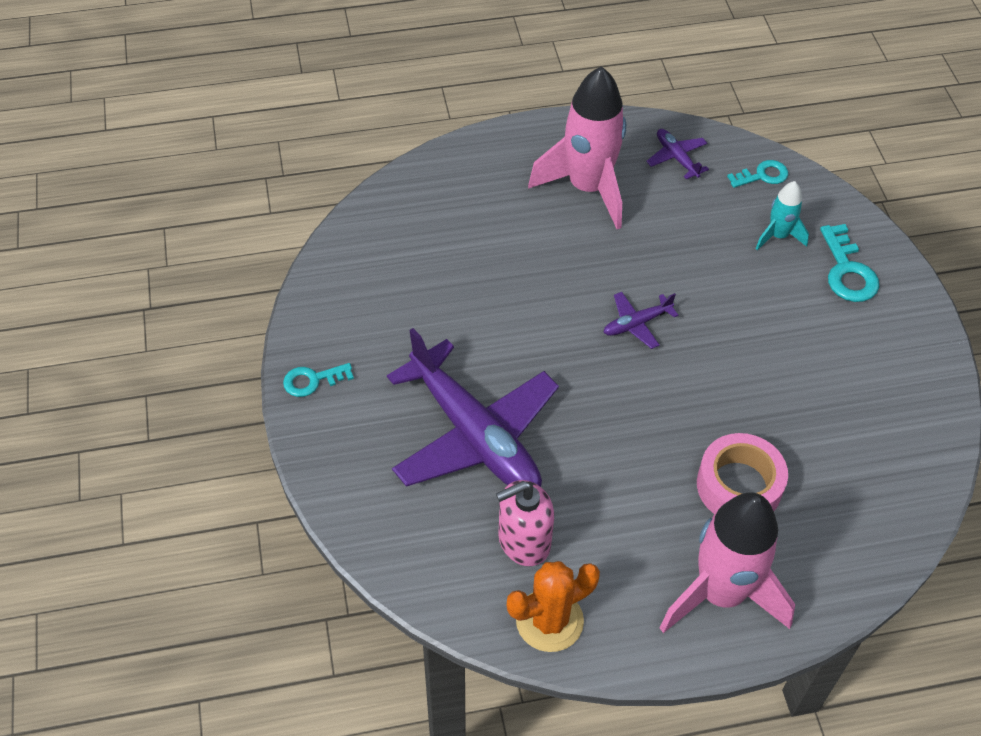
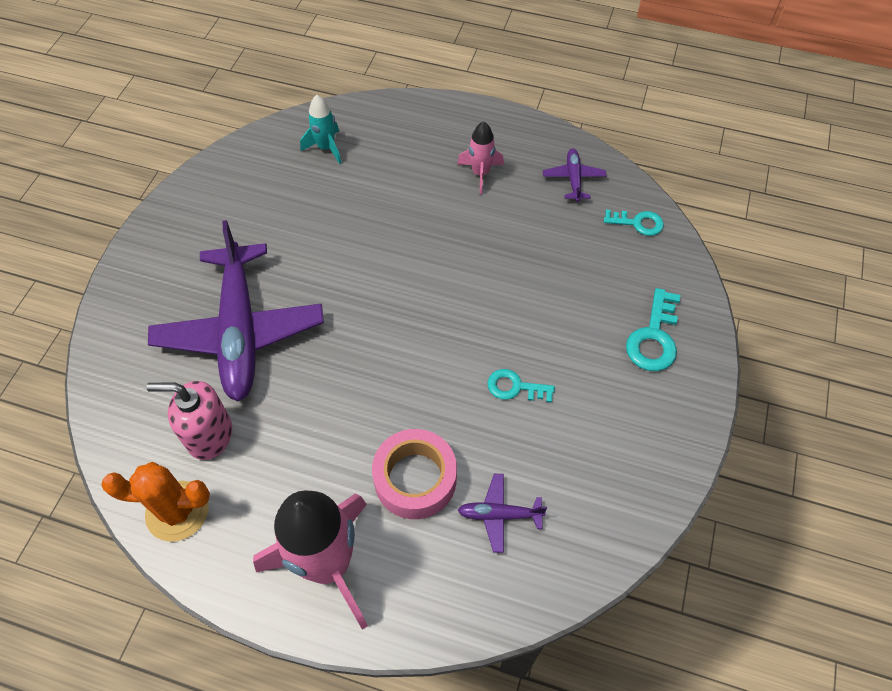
camera: 30 degrees right, 5 degrees up
turquoise key [283,363,354,397] -> turquoise key moved to [487,369,555,403]
pink rocket [528,66,626,229] -> pink rocket [457,121,504,194], size x0.49
purple plane [603,292,678,349] -> purple plane moved to [458,474,547,553]
turquoise rocket [755,181,809,250] -> turquoise rocket moved to [300,95,341,164]

